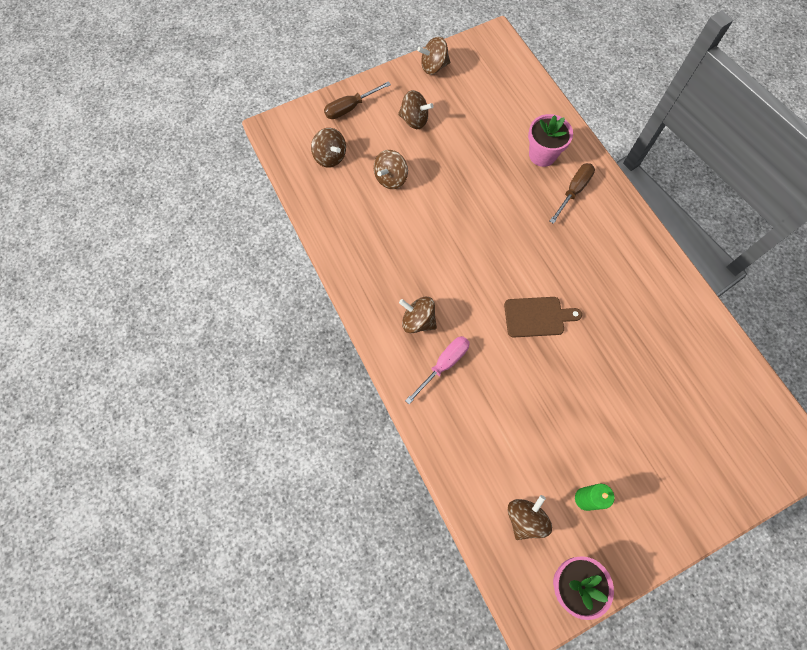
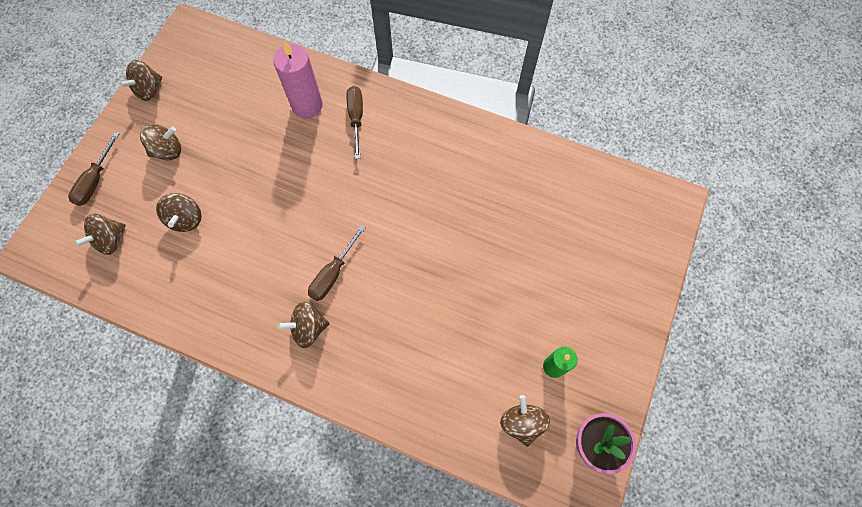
camera: 40 degrees left, 0 degrees up
brown spinning top [311,128,346,168] -> brown spinning top turned 120 degrees clockwise [74,214,126,255]
pink screwdriver [405,336,470,404] -> none
brown cutting board [504,297,582,337] -> none
pink flower pot [528,114,573,167] -> pink candle [273,41,323,118]
none -> brown screwdriver [308,225,366,301]

